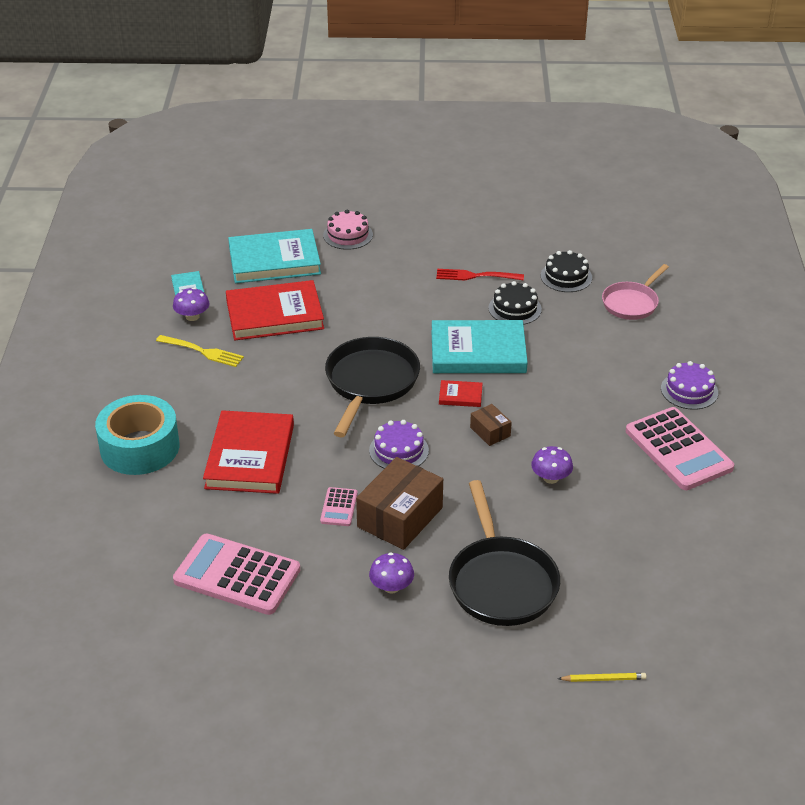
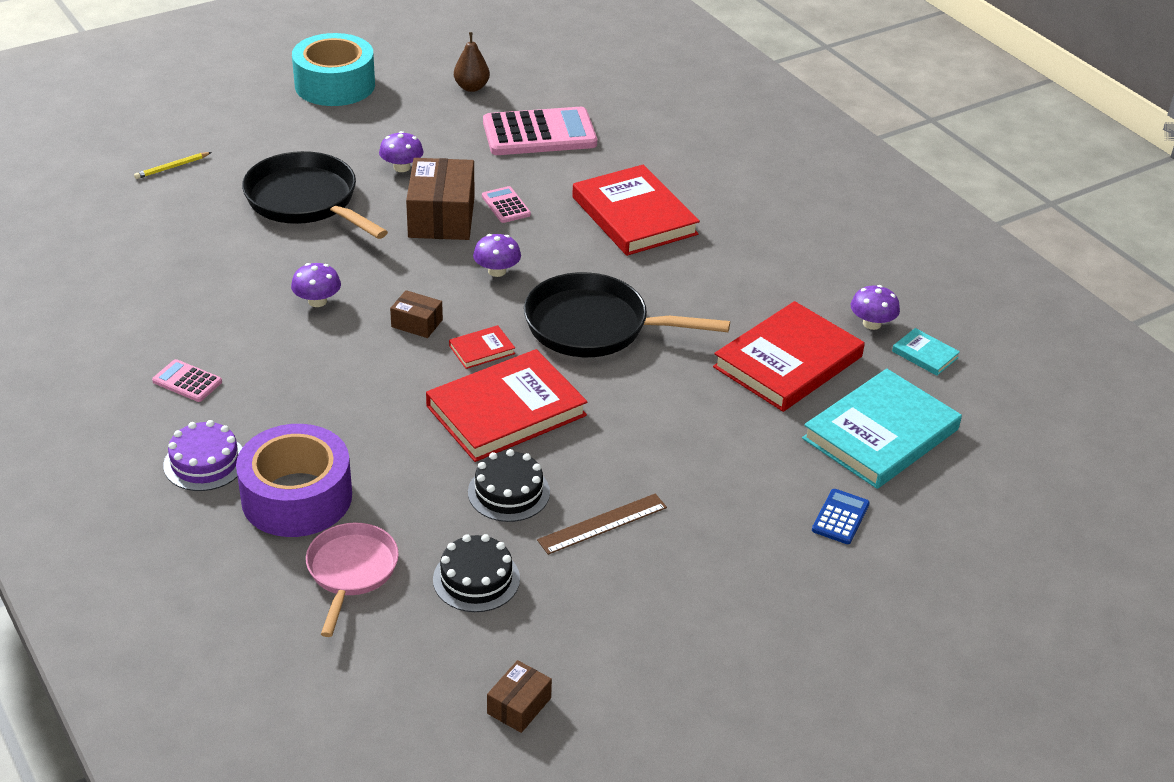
camera: 145 degrees right, 0 degrees up
turquoise tape [95,395,179,475] -> turquoise tape moved to [292,33,375,106]
yellow fork [156,335,244,367] -> none
pink cake [323,210,373,250] -> blue calculator [812,489,870,544]
black pan [325,337,420,437] -> black pan turned 120 degrees clockwise [524,272,730,357]
purple cake [369,420,429,469] -> purple mushroom [473,234,521,277]
turquoise book [432,320,528,373] -> red book [426,349,587,462]
red fork [436,269,524,281] -> brown ruler [537,494,667,555]
pink calculator [626,407,734,490] -> pink calculator [152,359,222,402], size x0.46
none -> purple tape [236,424,352,537]
none -> brown pear [454,32,490,92]
none -> brown box [487,660,552,733]

